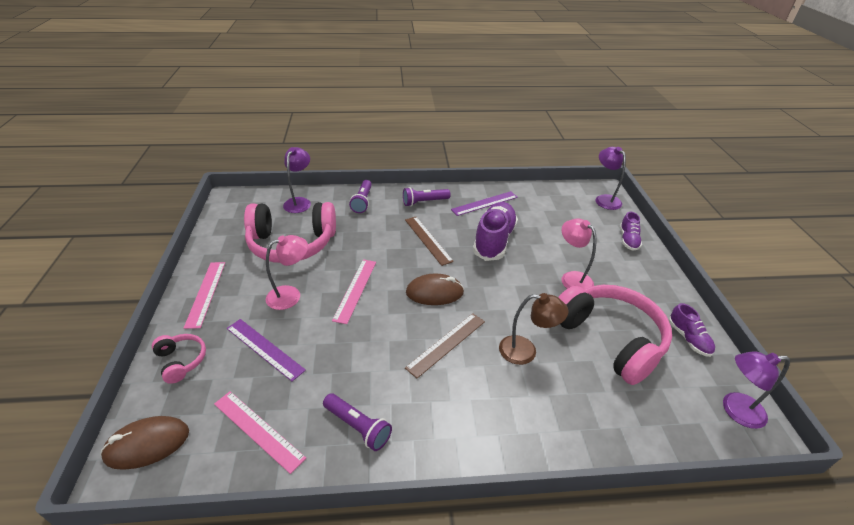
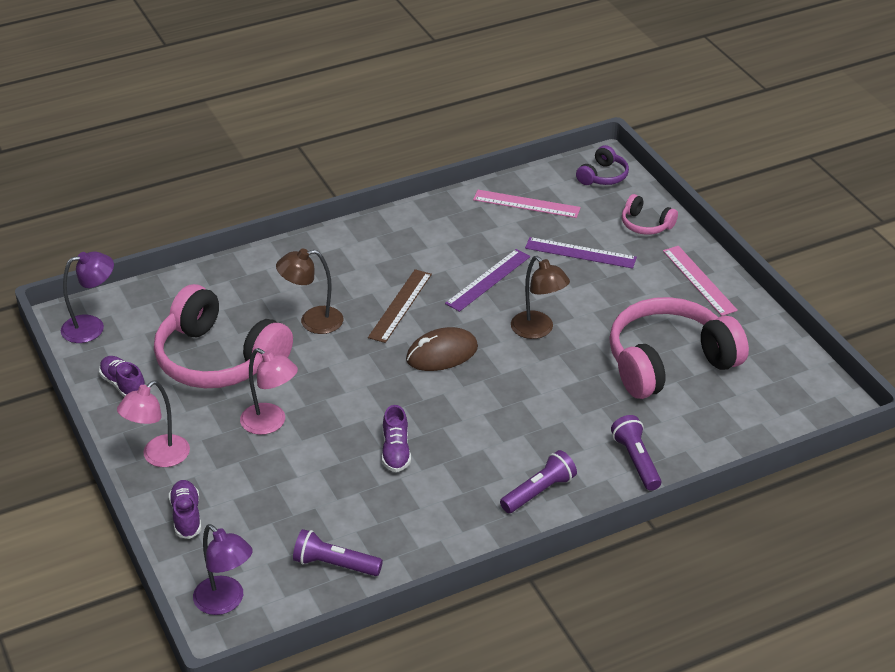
camera: 160 degrees right, 0 degrees up
brown mouse [100,416,189,470] -> purple headphones [576,145,629,185]
pink lamp [266,235,308,310] -> pink lamp moved to [117,380,190,467]
purple lamp [283,147,311,213] -> none
purple flashlight [323,393,392,451] -> purple flashlight moved to [293,529,383,576]
pink ruler [332,259,376,324] -> brown lamp [511,256,570,339]
brown ruler [405,217,454,266] -> none
purple ruler [451,191,518,216] -> purple ruler moved to [445,249,530,312]
purple shoe [473,202,518,261] -> purple shoe [382,405,411,472], size x0.53

